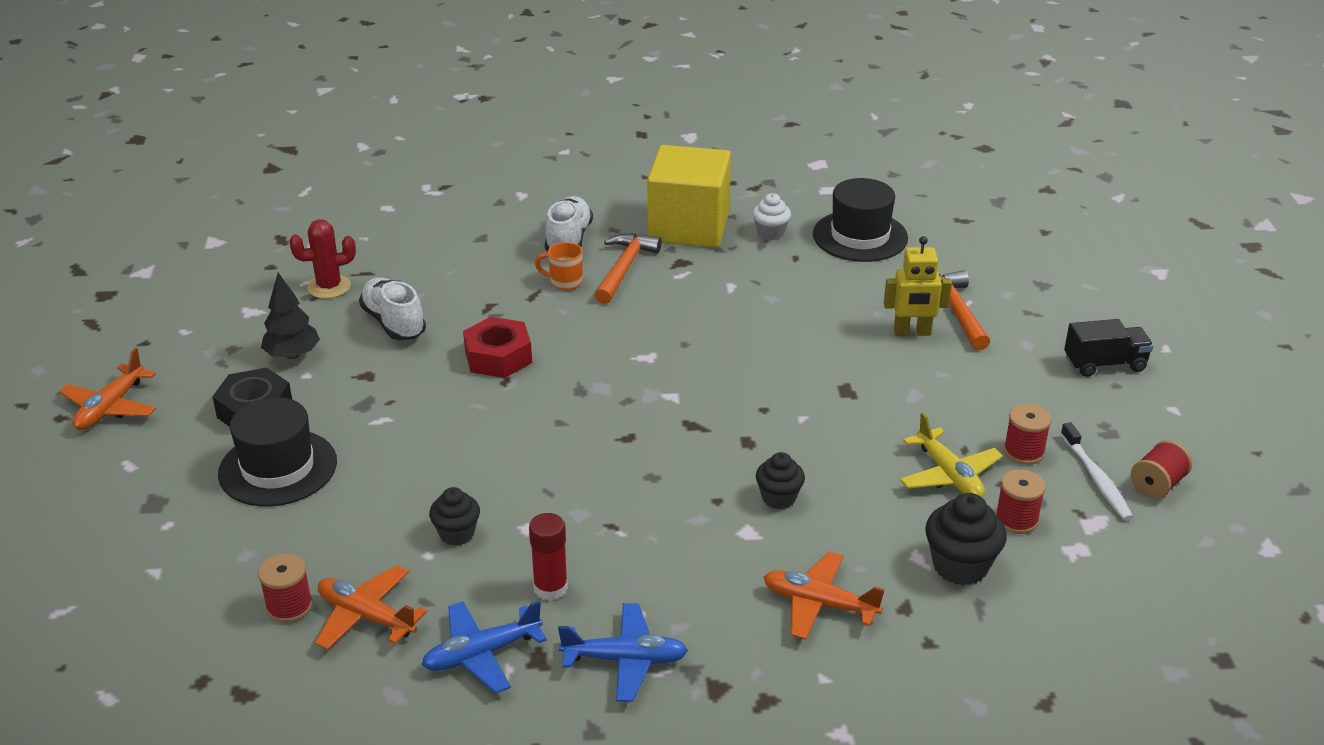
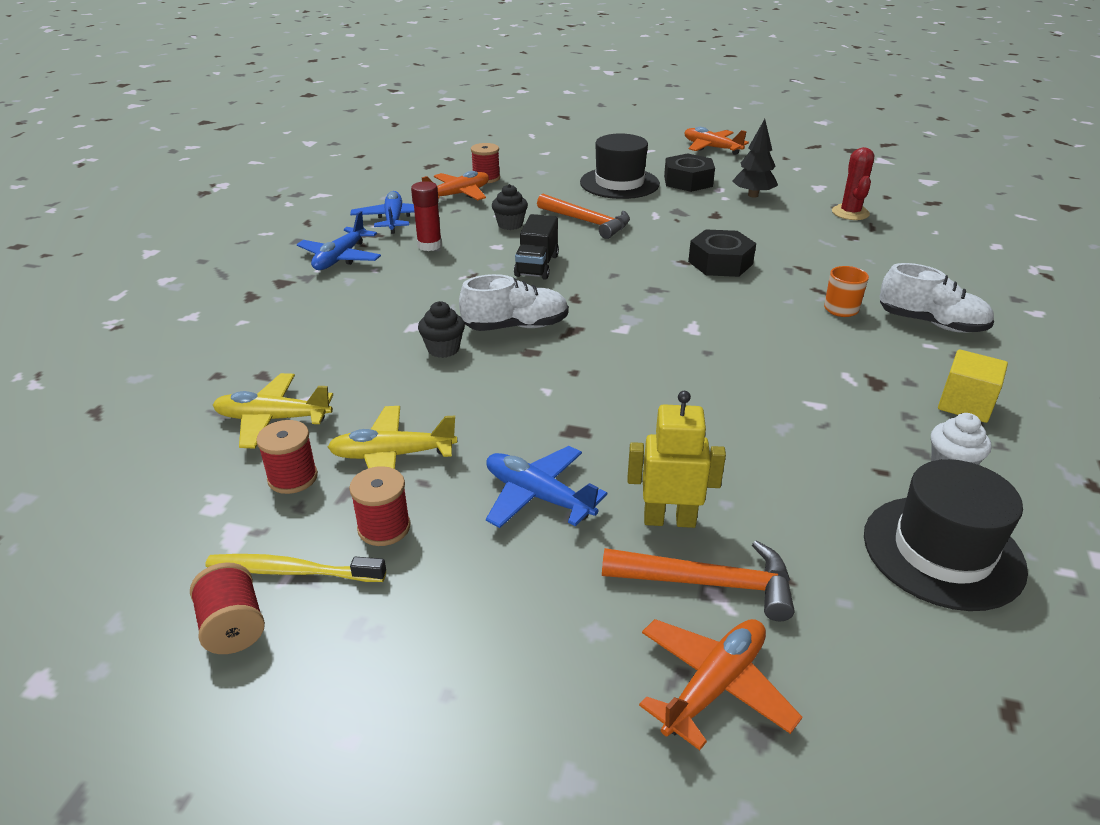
camera: 110 degrees right, 0 degrees up
white shoe [359,278,426,340] -> white shoe moved to [459,274,569,331]
red nut [463,317,532,378] -> black nut [688,229,756,277]
orange hammer [594,233,662,304] -> orange hammer moved to [537,194,630,239]
yellow cube [647,145,731,248] -> yellow cube [938,349,1008,423], size x0.49
orange plane [763,551,885,640] -> orange plane moved to [639,619,802,750]
yellow robot [884,236,952,336] -> yellow robot turned 75 degrees clockwise [628,391,726,528]
black cupcake [925,493,1007,585] -> yellow plane [213,373,333,449]
white toothbrush [1061,422,1133,521] -> yellow toothbrush [205,554,386,582]
black truck [1064,319,1153,377] -> black truck moved to [514,214,559,280]
none -> blue plane [486,446,607,528]

